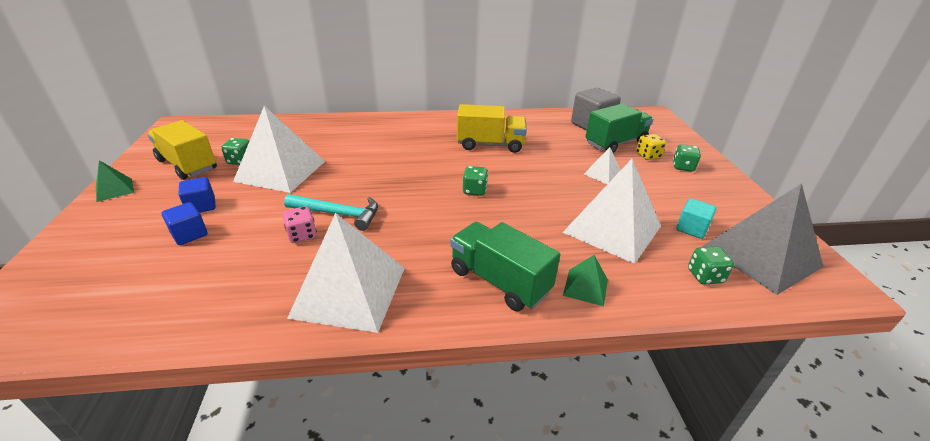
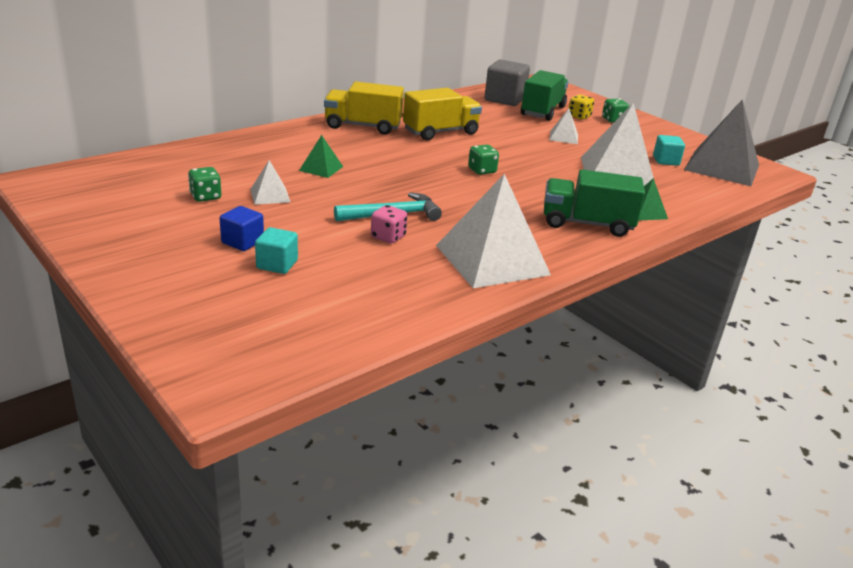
camera: 35 degrees left, 5 degrees down
green pyramid [96,160,134,202] -> green pyramid moved to [299,135,343,178]
yellow truck [147,120,217,180] -> yellow truck moved to [324,81,404,135]
blue cube [162,202,208,245] -> turquoise cube [255,227,298,274]
white pyramid [233,106,325,193] -> white pyramid [250,160,290,205], size x0.46
green dice [688,246,734,285] -> none

